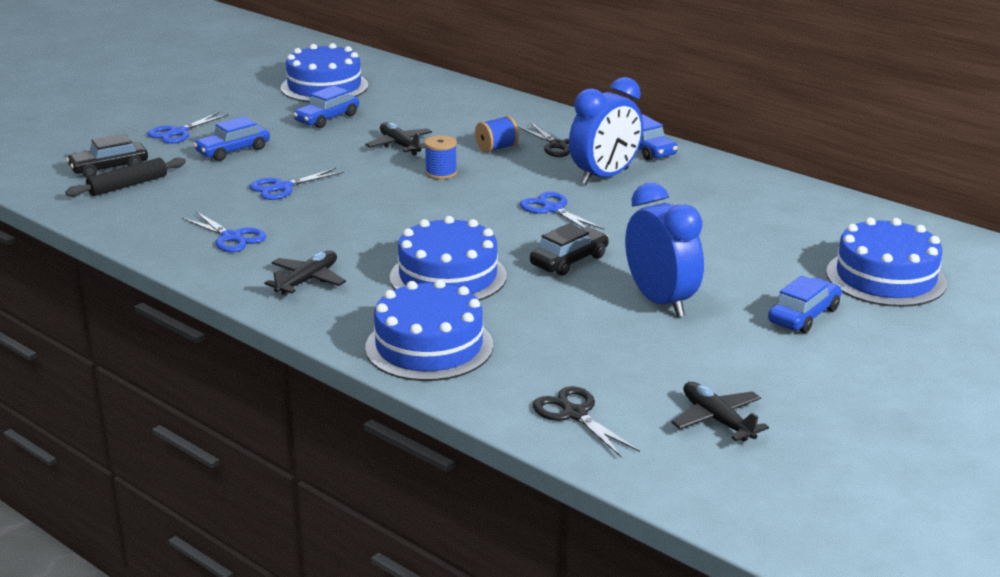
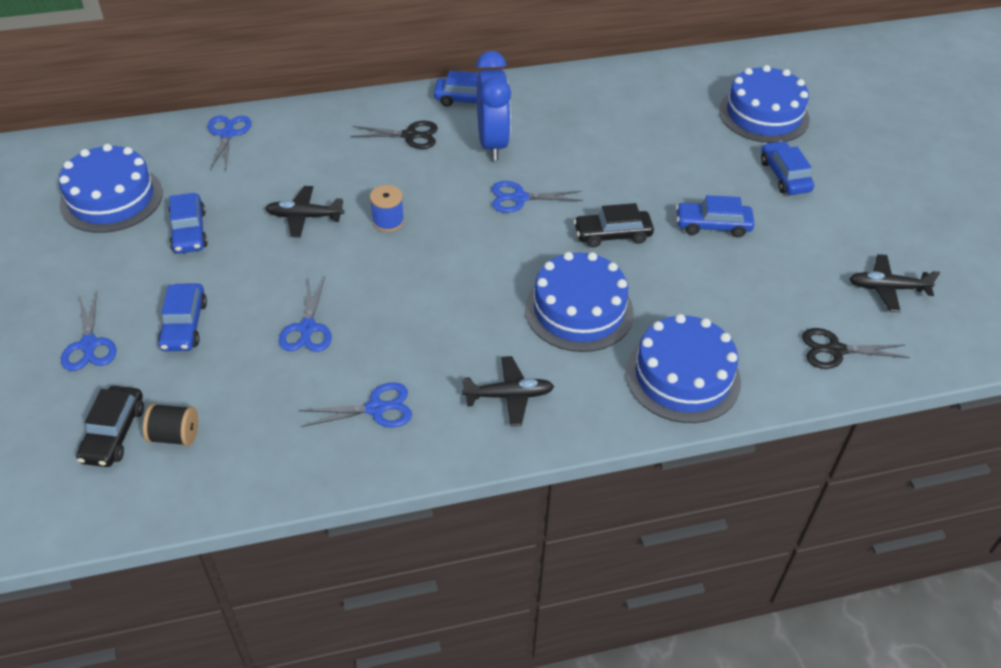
camera: 55 degrees left, 20 degrees up
black rolling pin [65,157,186,197] -> black spool [143,403,198,446]
black plane [264,251,346,295] -> black plane turned 105 degrees clockwise [462,356,554,426]
blue spool [475,116,519,153] -> none
black car [530,223,609,276] -> black car turned 90 degrees counterclockwise [574,203,654,248]
blue clock [625,183,704,317] -> blue car [676,195,755,238]
none -> blue scissors [208,116,251,171]

